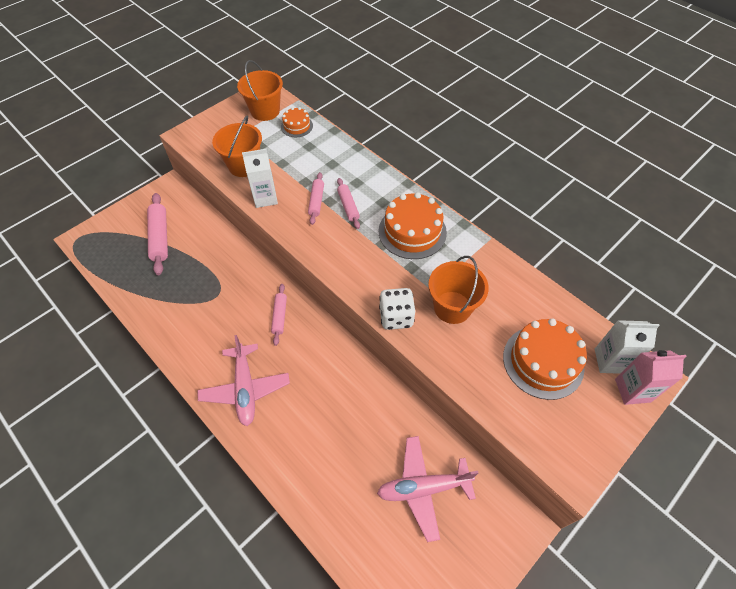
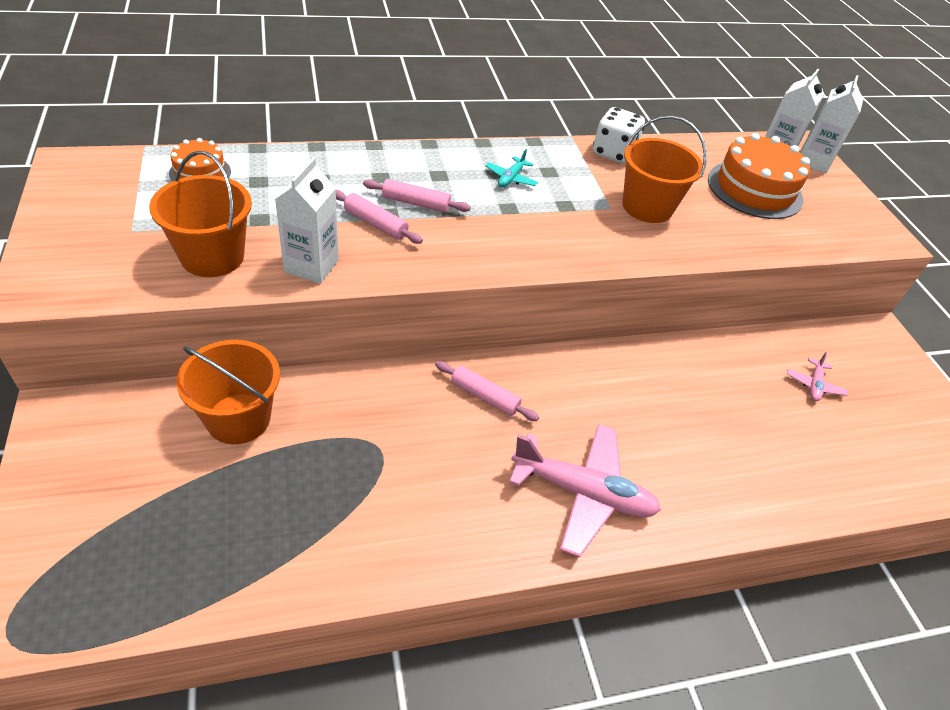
camera: 65 degrees left, 10 degrees down
pink rolling pin [147,193,168,275] -> none
orange bucket [237,60,283,121] -> orange bucket moved to [176,340,280,444]
pink plane [377,436,478,542] -> pink plane [787,352,848,401], size x0.46
orange cake [379,192,447,259] -> turquoise plane [485,149,538,187]
white dice [379,288,415,330] -> white dice moved to [593,107,645,164]
pink carton [615,350,687,405] -> white carton [800,75,863,173]

